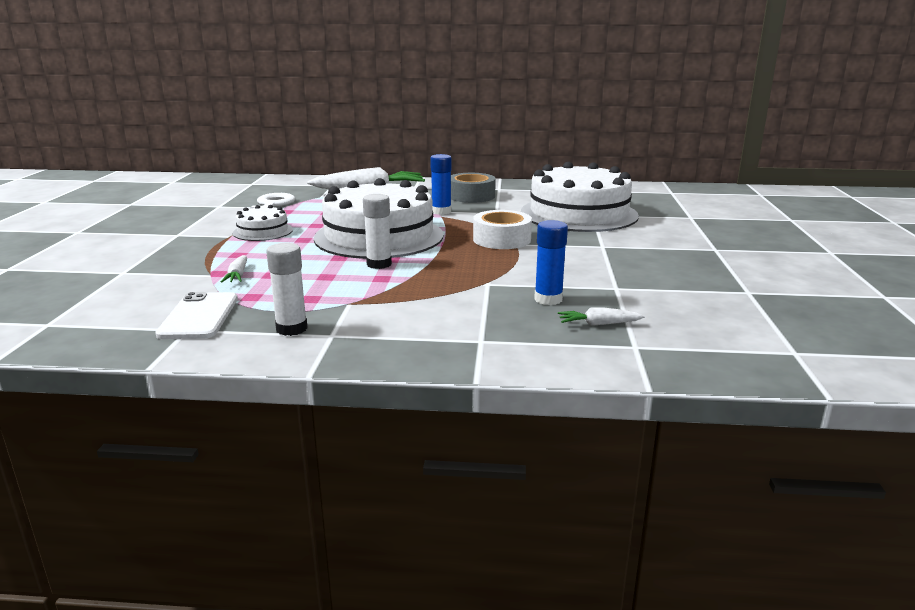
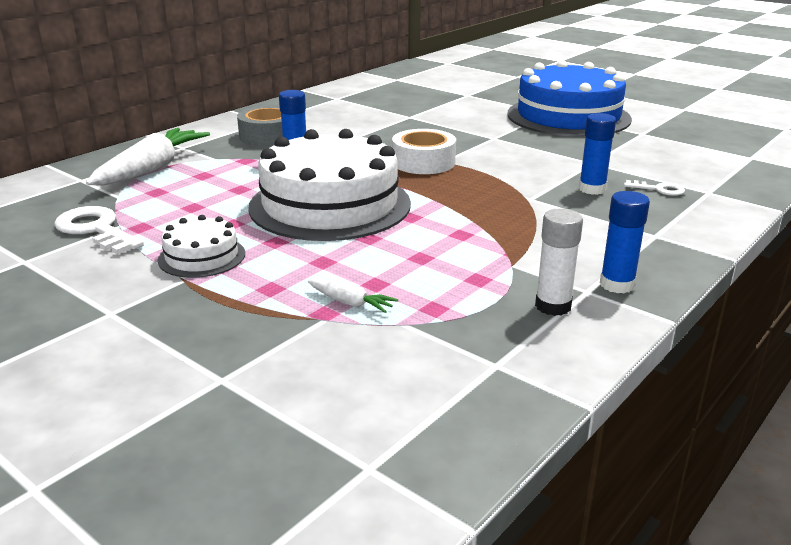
camera: 55 degrees left, 5 degrees up
white phone [155,292,238,339] -> none
white glue stick [363,194,392,269] -> none
white cake [521,162,639,232] -> none
white carrot [558,307,645,326] -> white key [624,180,685,196]
none -> blue cake [507,60,632,137]
none -> blue glue stick [600,191,650,293]

